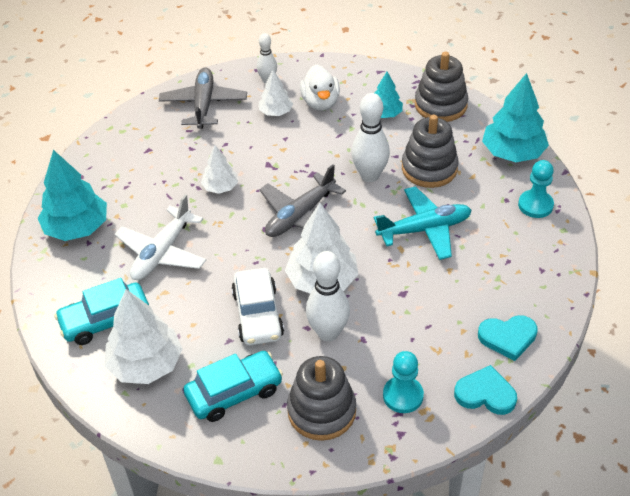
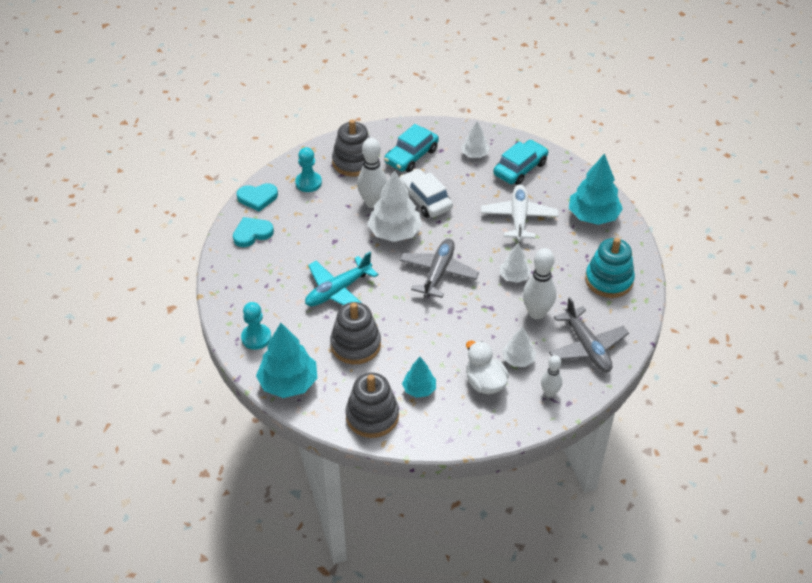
camera: 155 degrees right, 0 degrees up
white tree [104,289,183,384] -> white tree [461,121,490,158], size x0.56
white bowling pin [351,93,390,182] -> white bowling pin moved to [523,248,556,319]
none -> turquoise stacking toy [585,238,635,298]

